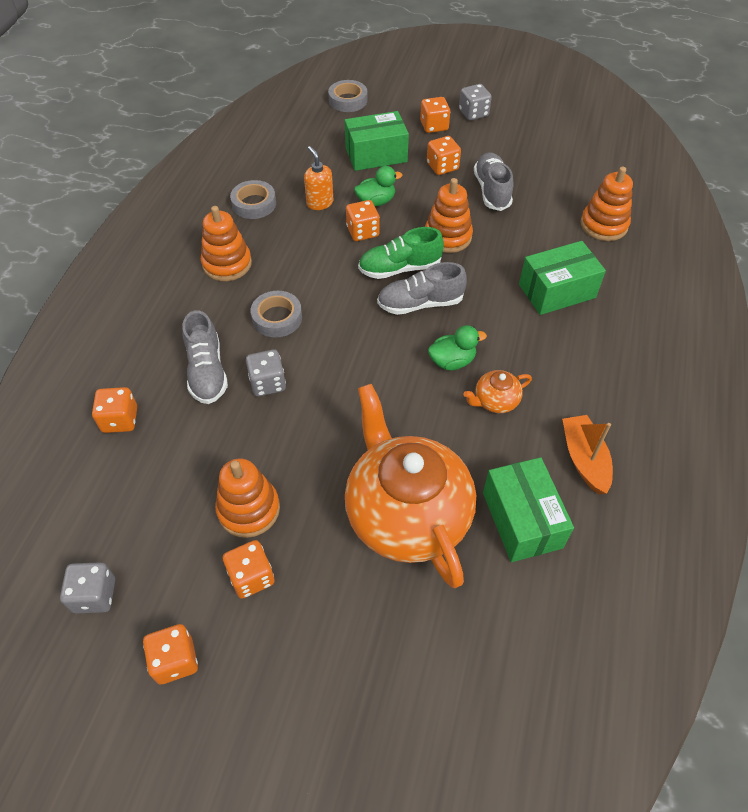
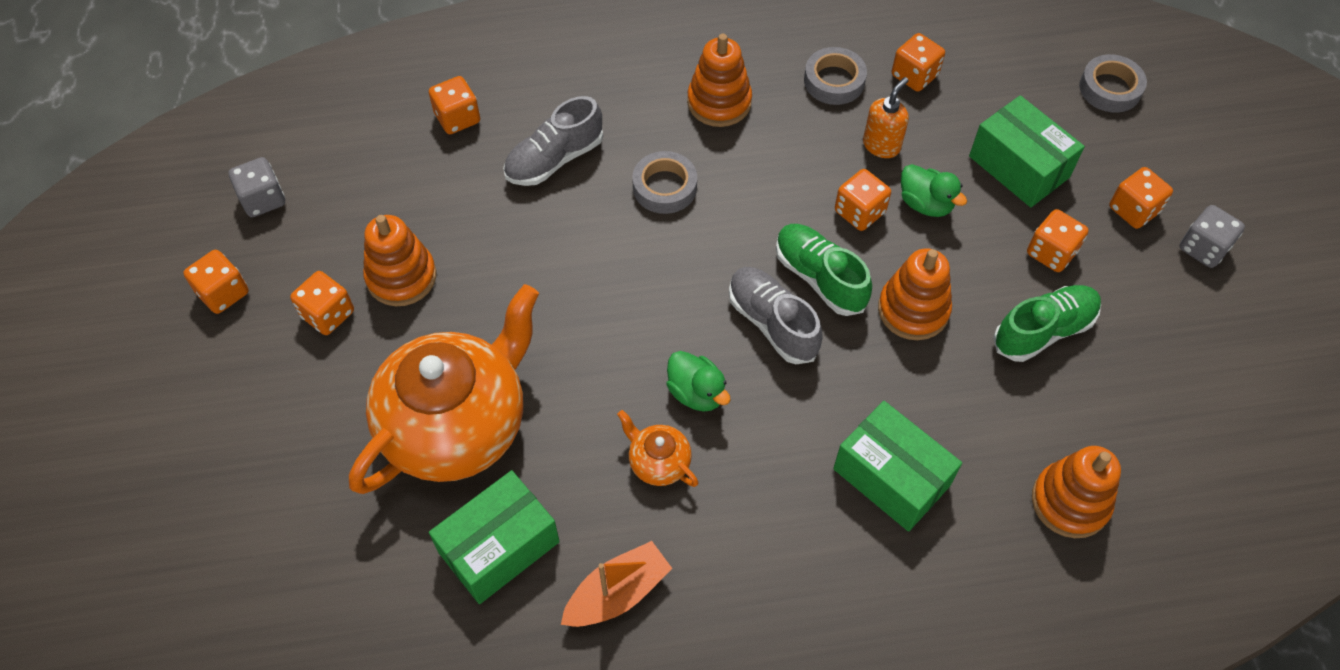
camera: 65 degrees right, 5 degrees up
grey dice [246,349,286,397] -> none
grey shoe [474,152,513,211] -> green shoe [993,285,1101,362]
none -> orange dice [892,33,945,92]

